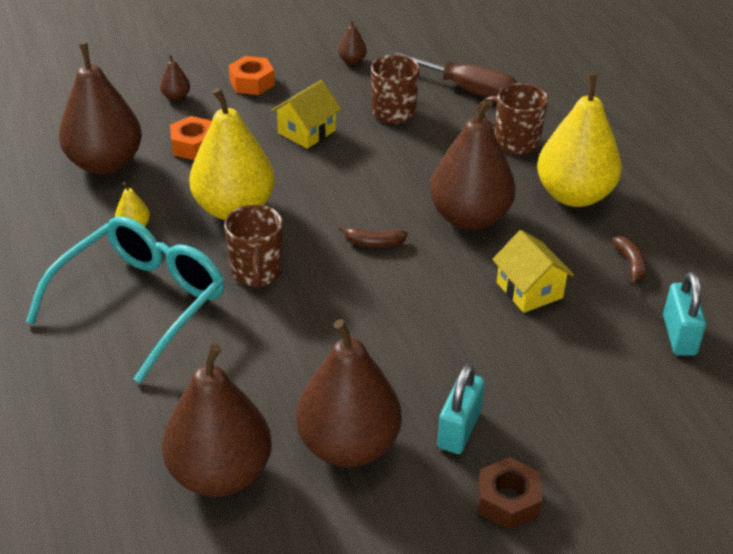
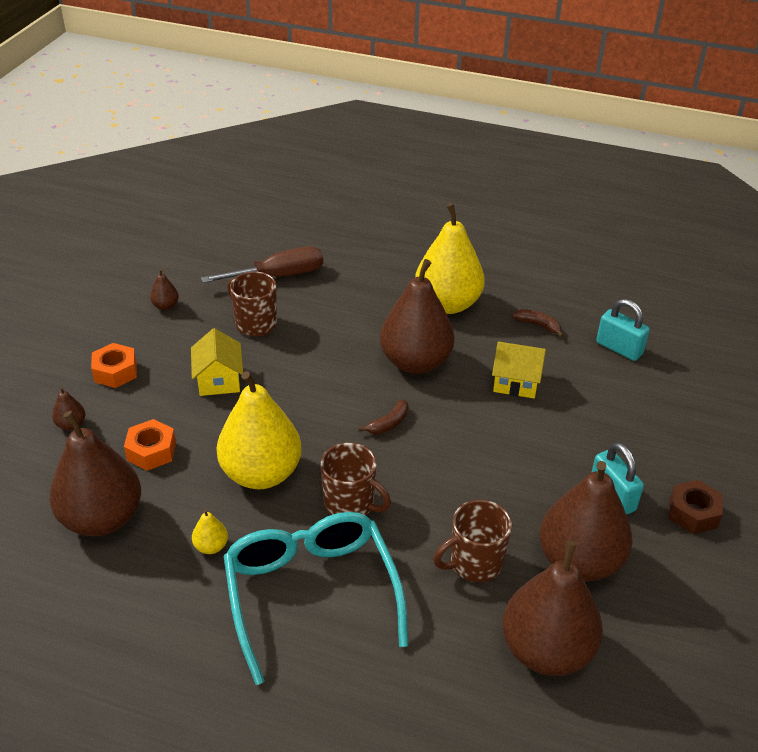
camera: 50 degrees left, 0 degrees up
brown mug [477,83,548,155] -> brown mug moved to [433,500,512,582]

